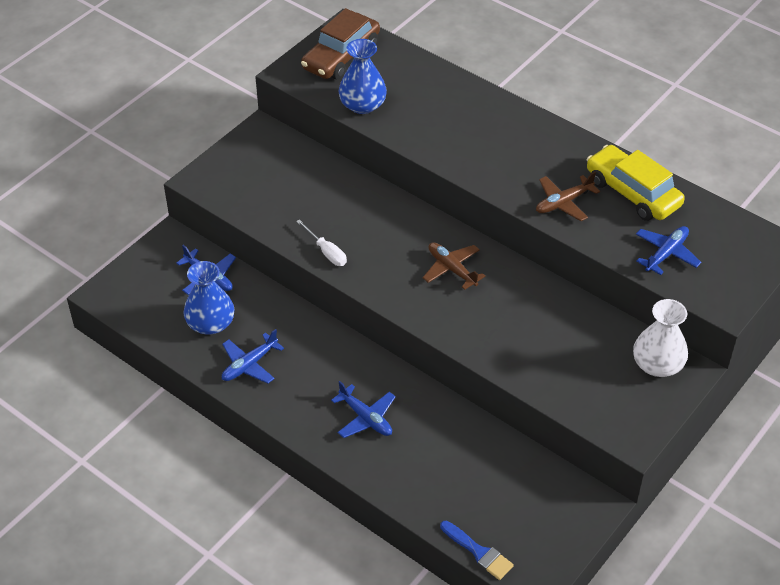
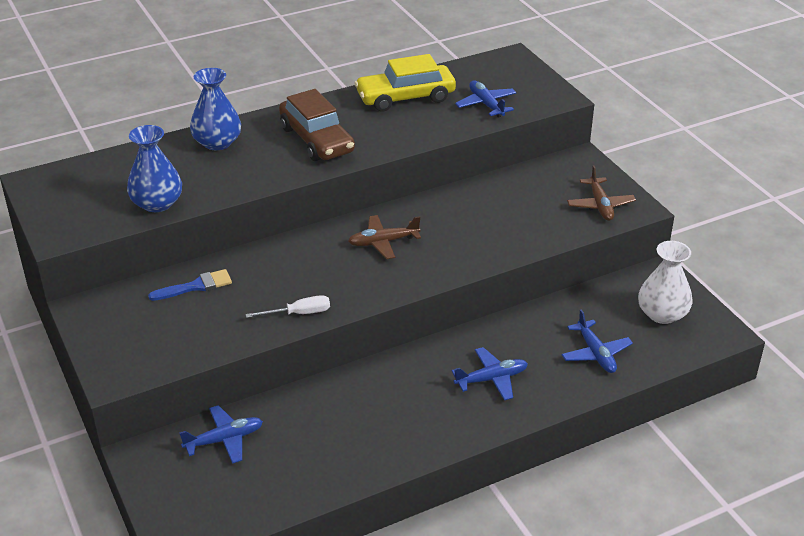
camera: 65 degrees left, 10 degrees down
blue vase [184,261,234,335] -> blue vase moved to [190,68,241,150]
blue plane [222,329,284,383] -> blue plane moved to [561,309,633,373]
brown car [301,8,380,79] -> brown car moved to [279,89,355,161]
blue brush [440,521,514,580] -> blue brush moved to [148,269,232,301]
brown plane [536,172,600,221] -> brown plane moved to [567,165,636,221]
white vase [633,299,688,377] -> white vase moved to [638,241,692,324]

